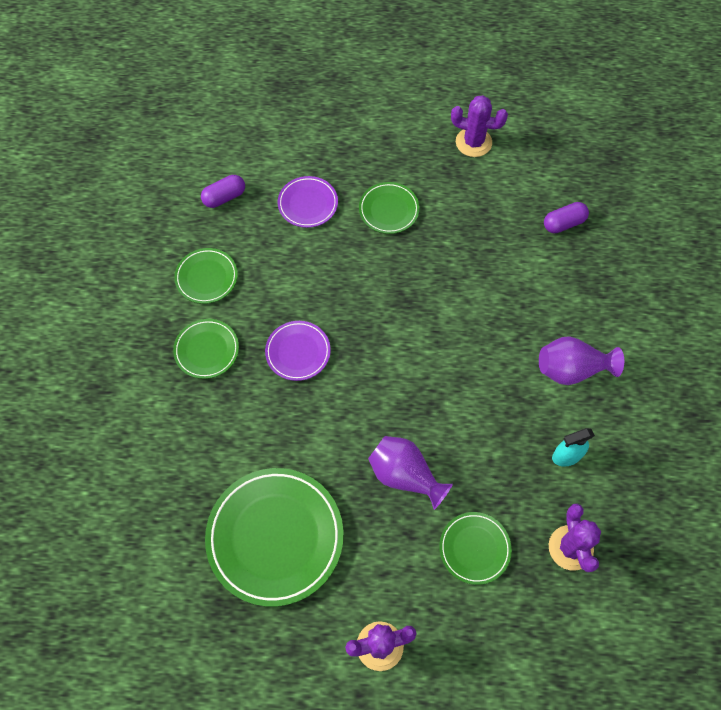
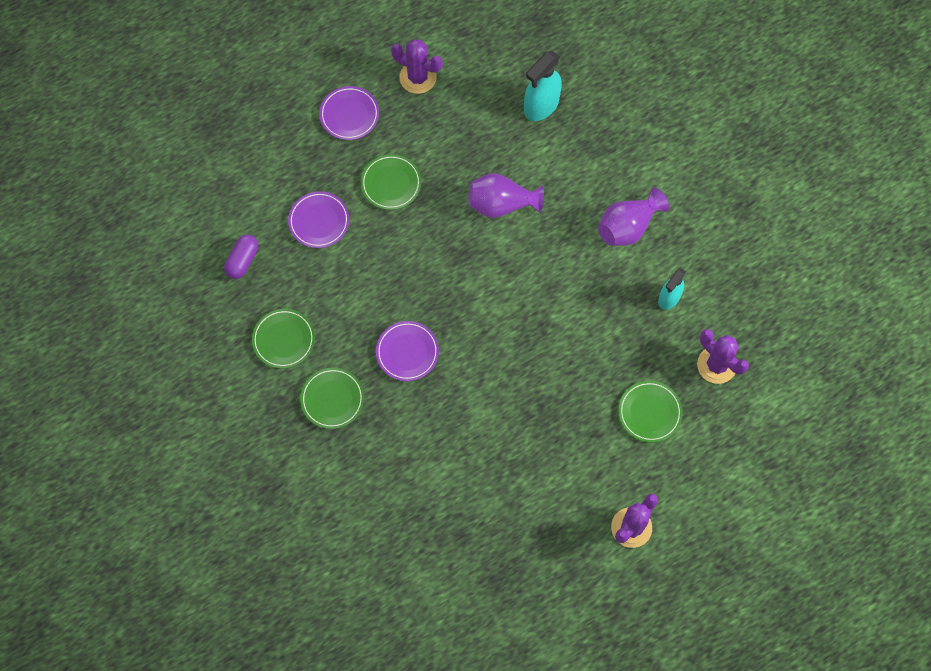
camera: 35 degrees left, 5 degrees up
green plate [205,468,344,607] -> none
purple vase [368,436,453,510] -> purple vase moved to [469,173,544,218]
purple cactus [451,95,508,157] -> purple cactus turned 45 degrees clockwise [391,40,443,94]
purple capsule [544,202,589,233] -> turquoise spray bottle [524,51,562,121]
none -> purple plate [319,86,379,140]

